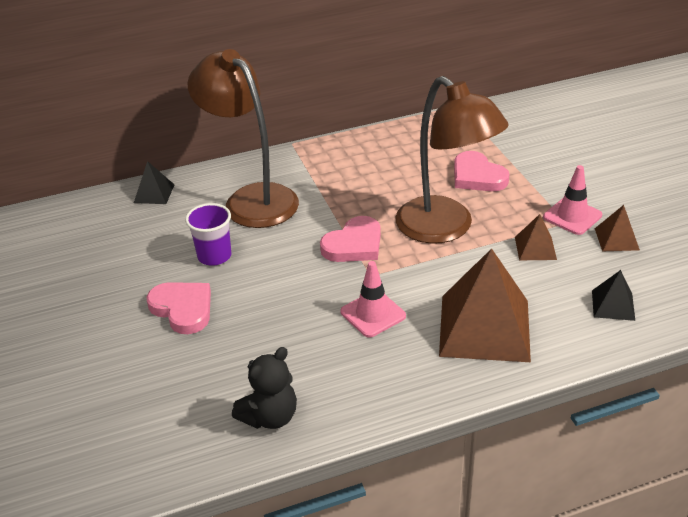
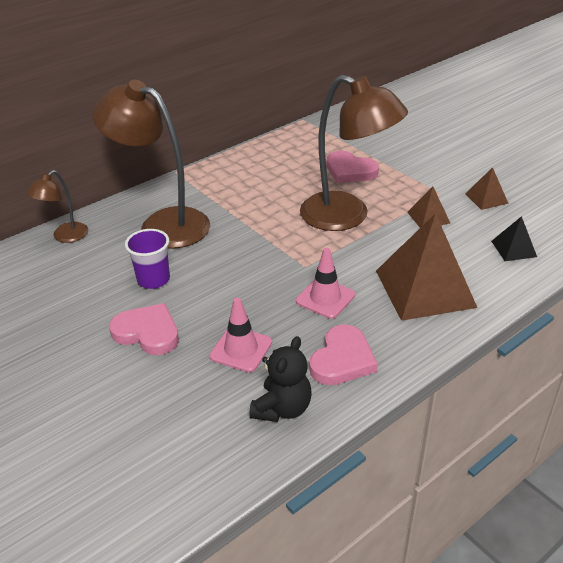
camera: 20 degrees left, 0 degrees up
black pyramid [134,161,175,204] -> brown lamp [26,170,88,243]
pink heart [320,216,381,262] -> pink heart moved to [309,324,378,385]
pink traffic cone [543,165,602,235] -> pink traffic cone moved to [209,298,272,372]

